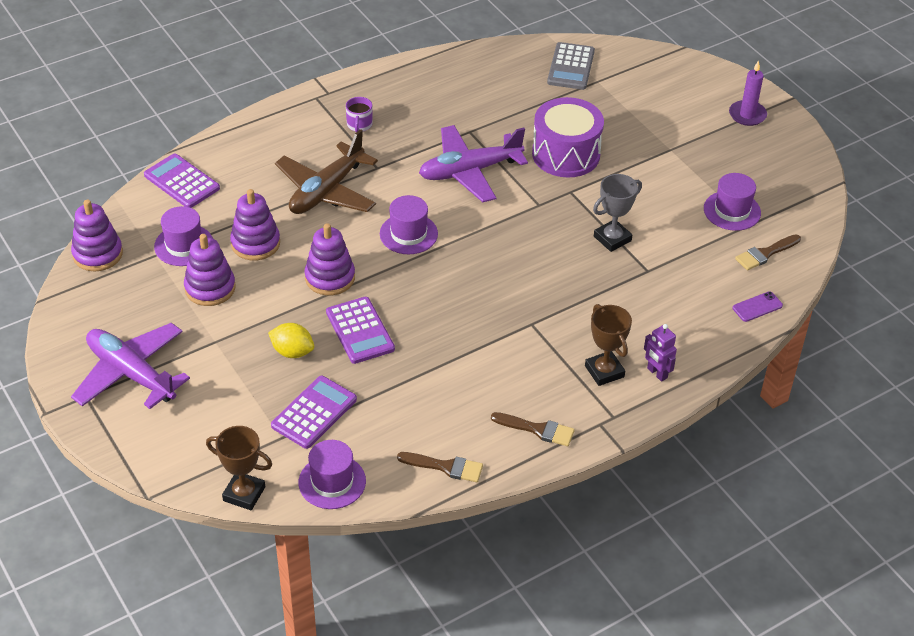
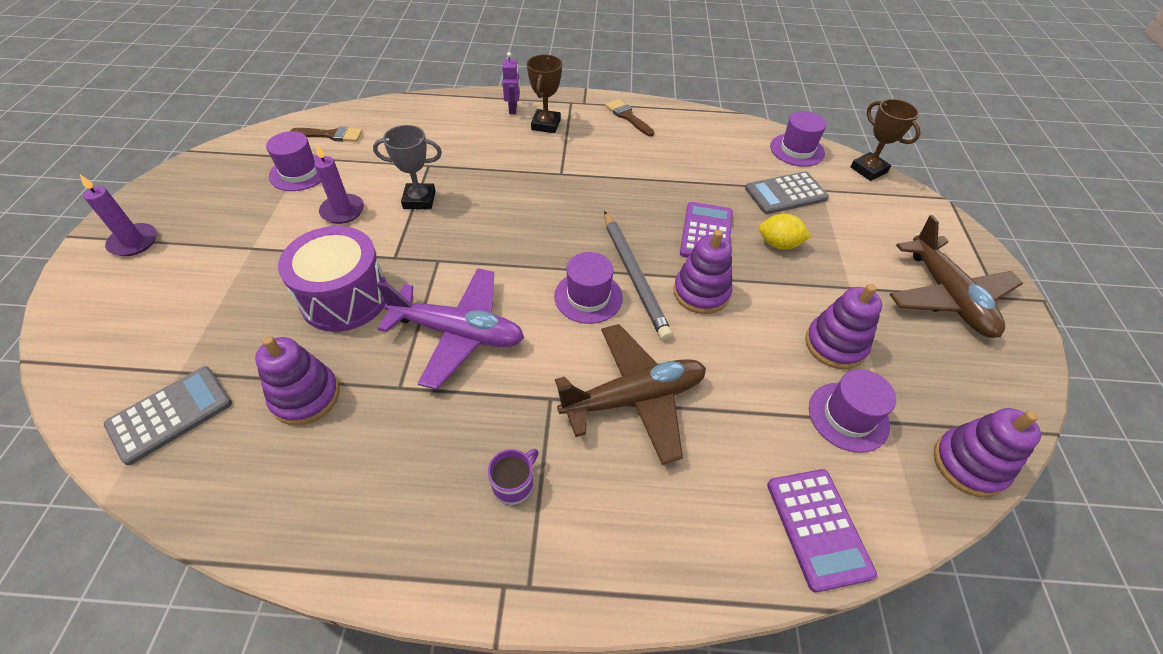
camera: 145 degrees left, 5 degrees up
purple plane [71,323,190,409] -> brown plane [889,215,1023,338]
purple stacking toy [230,189,280,260] -> purple stacking toy moved to [255,336,340,425]
yellow lemon [268,323,314,358] -> yellow lemon turned 45 degrees counterclockwise [759,214,812,250]
purple calculator [271,376,357,449] -> grey calculator [745,171,829,214]
brown brush [397,452,483,482] -> none
purple phone [733,291,783,322] -> none
none -> purple candle [314,144,364,224]
none -> grey pencil [604,211,673,341]

